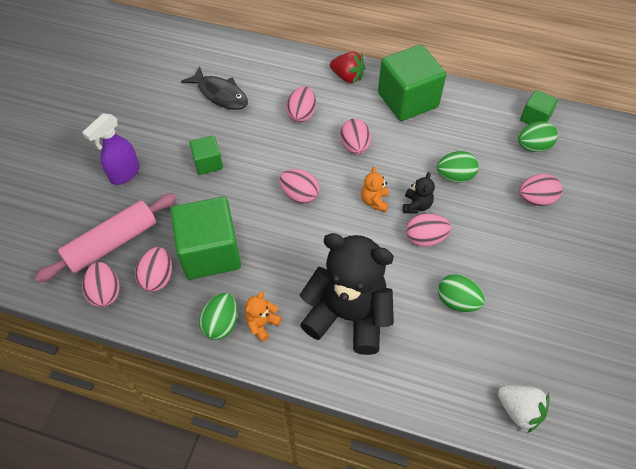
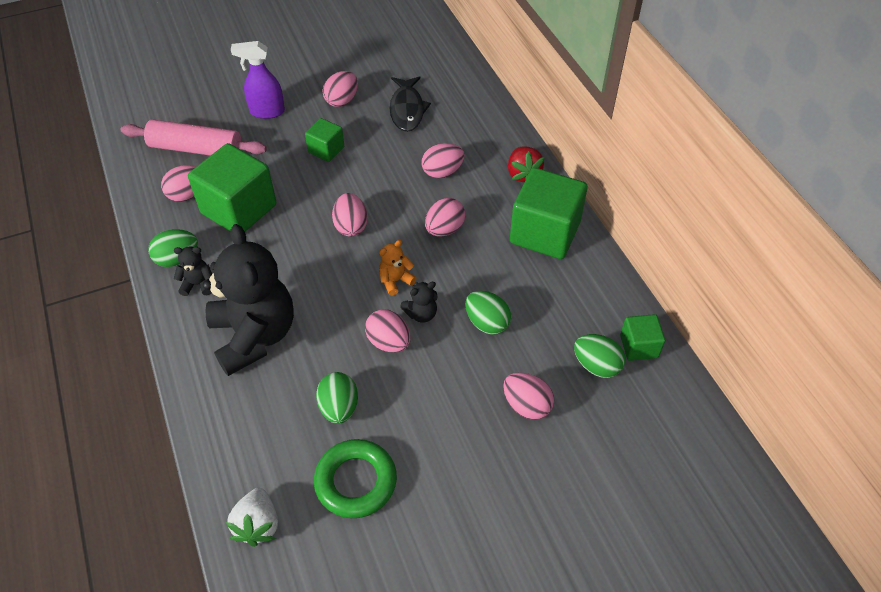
camera: 50 degrees right, 5 degrees down
pink egg [82,262,120,307] -> pink egg moved to [322,71,358,107]
orange teddy bear [245,291,282,342] -> black teddy bear [174,246,212,296]
none -> green ring [314,439,397,518]

